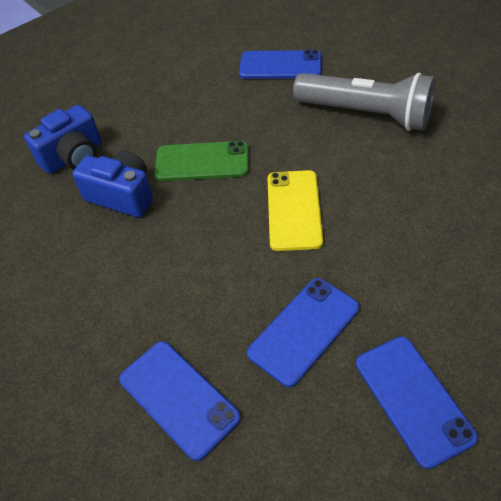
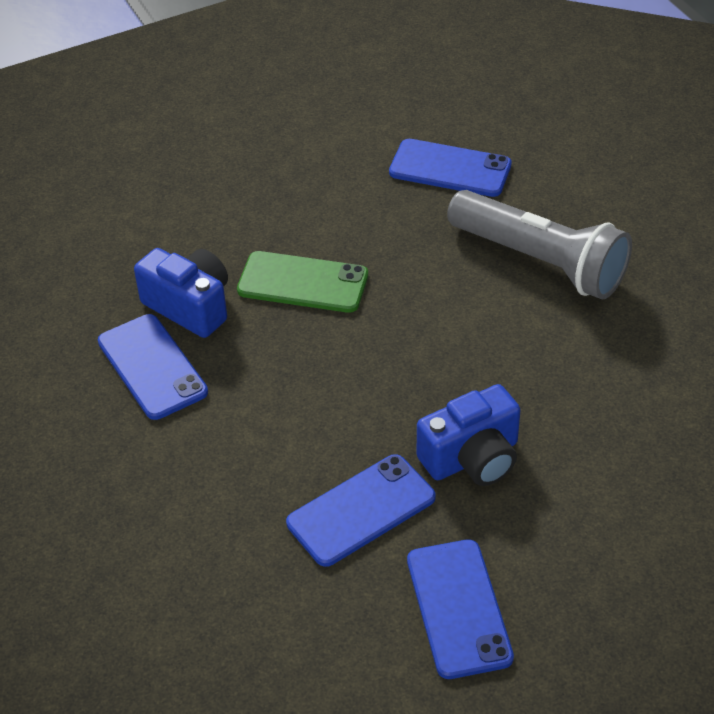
camera: 10 degrees right, 5 degrees down
blue camera [24,105,101,174] -> blue camera moved to [417,384,520,486]
blue phone [119,341,241,461] -> blue phone moved to [98,314,208,420]
yellow phone [267,170,323,251] -> none

